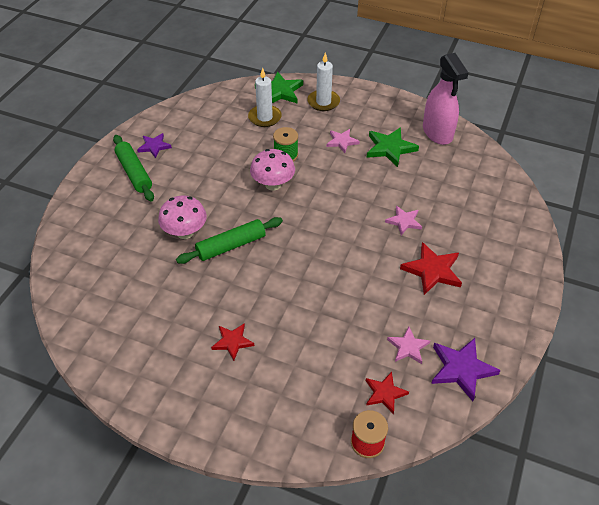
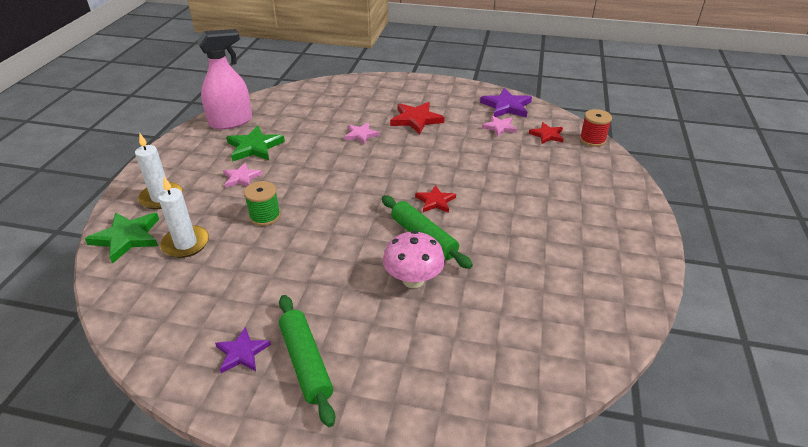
camera: 100 degrees left, 10 degrees down
green rolling pin [113,135,154,201] -> green rolling pin turned 75 degrees counterclockwise [279,295,335,427]
red star [211,323,254,361] -> red star moved to [415,185,456,213]
pink mushroom [250,149,295,191] -> none

